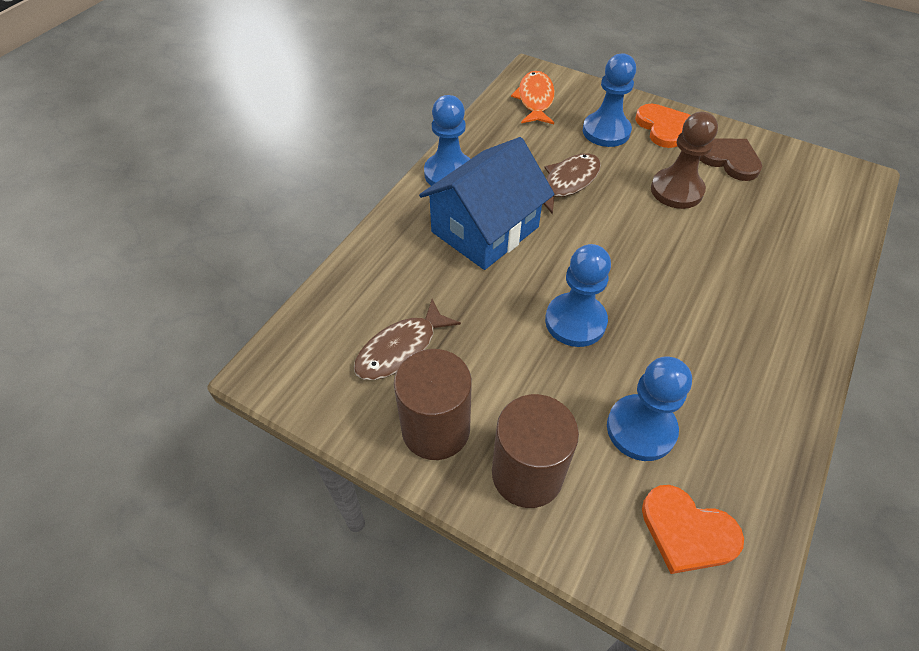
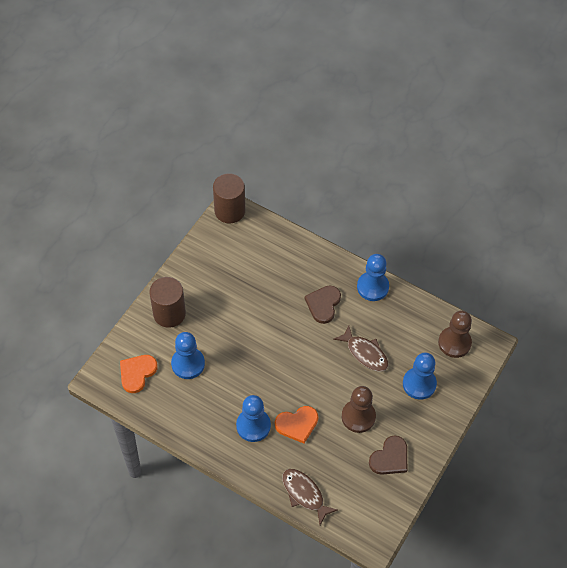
camera: 90 degrees right, 5 degrees up
brown fish [354,299,461,380] -> brown fish moved to [282,469,338,525]
brown cylinder [394,349,472,460] -> brown cylinder moved to [213,173,245,224]
blue house [419,137,555,270] -> brown heart [305,285,341,324]
orange fish [511,71,555,124] -> brown pawn [438,311,472,358]
blue pawn [545,244,611,347] -> blue pawn moved to [236,395,271,442]
orange heart [635,104,690,148] -> orange heart moved to [275,406,318,443]

